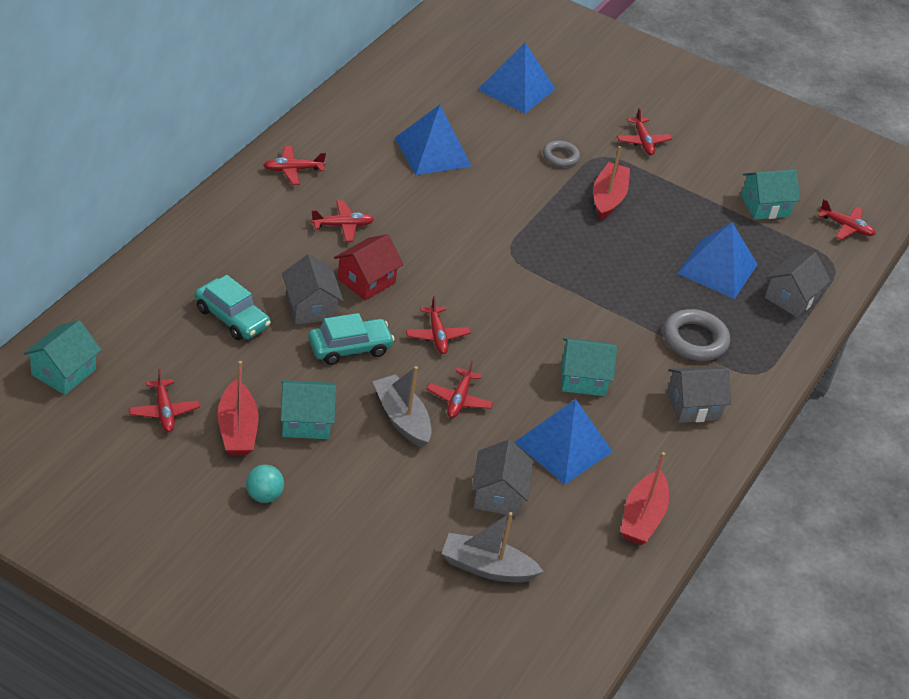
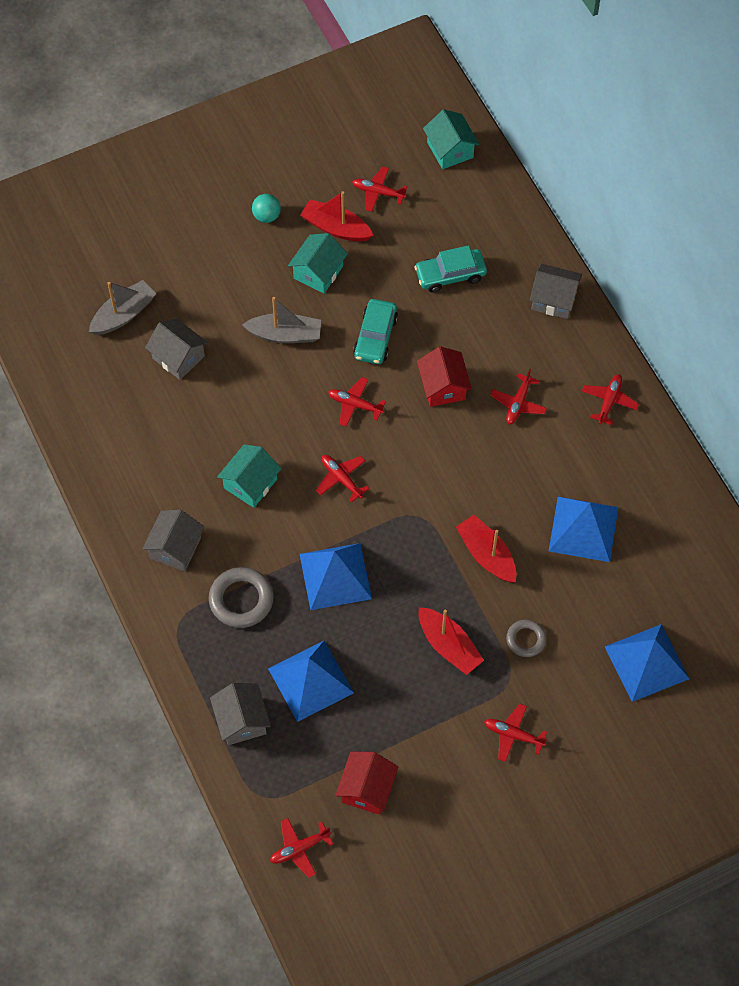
camera: 130 degrees right, 20 degrees up
grey house [282,254,344,324] -> grey house moved to [530,264,582,319]
red plane [427,360,493,418] -> red plane moved to [316,455,369,502]
blue pyramid [514,399,613,485] -> blue pyramid moved to [300,543,372,610]
red boat [621,452,669,545] -> red boat moved to [456,515,516,583]
turquoise house [741,169,800,220] -> red house [335,751,398,815]

